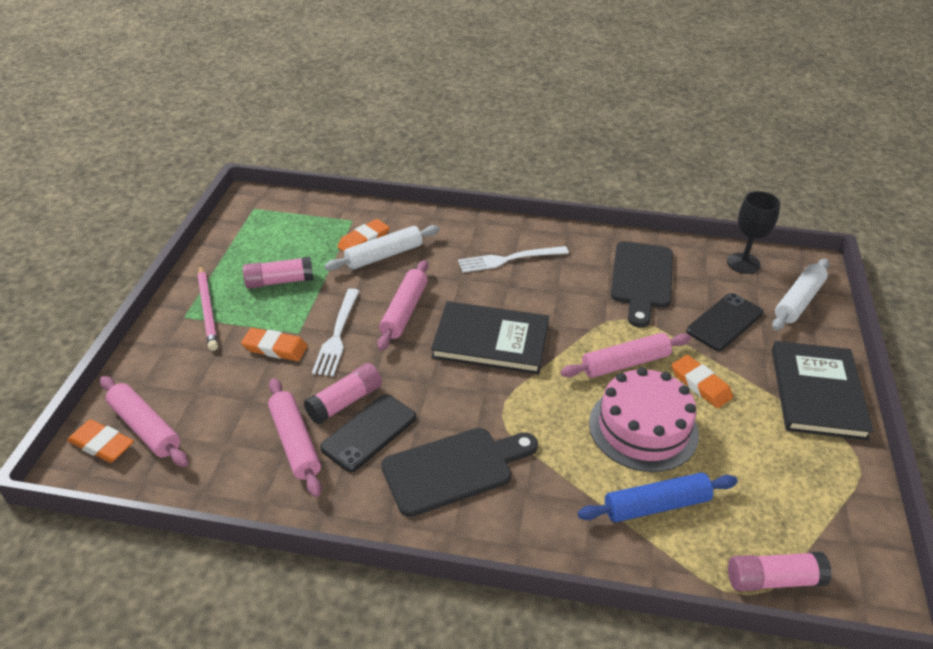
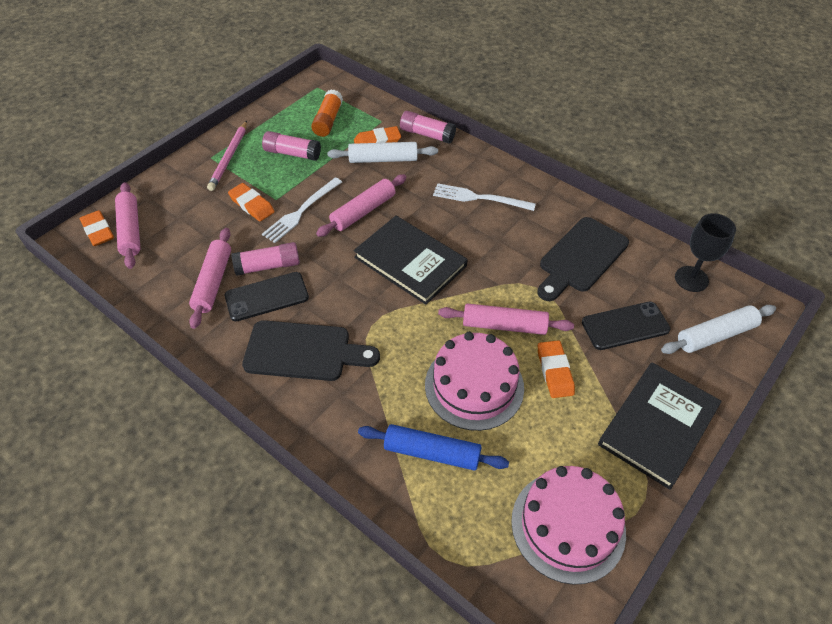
camera: 30 degrees right, 10 degrees up
pink glue stick [728,551,832,591] -> pink glue stick moved to [400,111,456,144]
none -> orange glue stick [311,89,343,137]
none -> pink cake [511,466,626,585]

